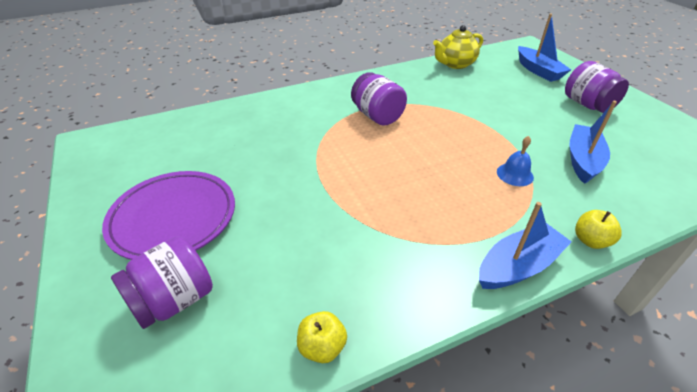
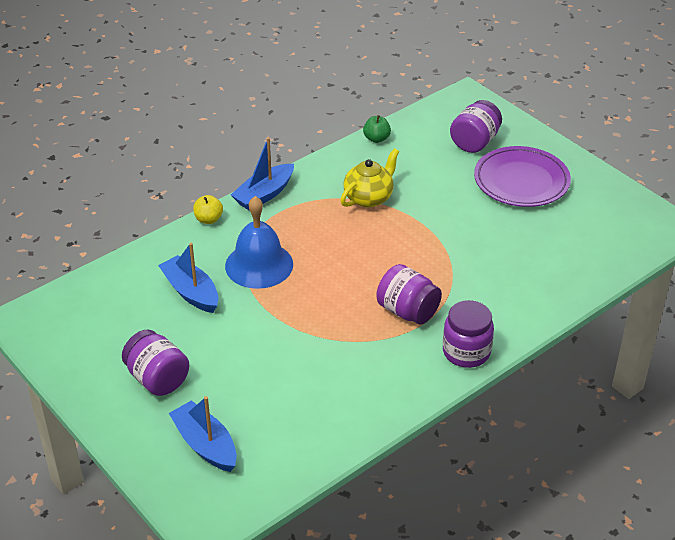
camera: 165 degrees right, 0 degrees up
yellow apple [297,311,347,363] -> green apple [363,115,391,143]
yellow teapot [433,25,483,69] -> yellow teapot moved to [340,148,399,208]
blue bell [497,136,534,186] -> blue bell [225,196,293,289], size x2.04
blue boat [569,101,617,184] -> blue boat turned 135 degrees clockwise [158,243,218,313]
none -> purple jar [443,300,494,368]

